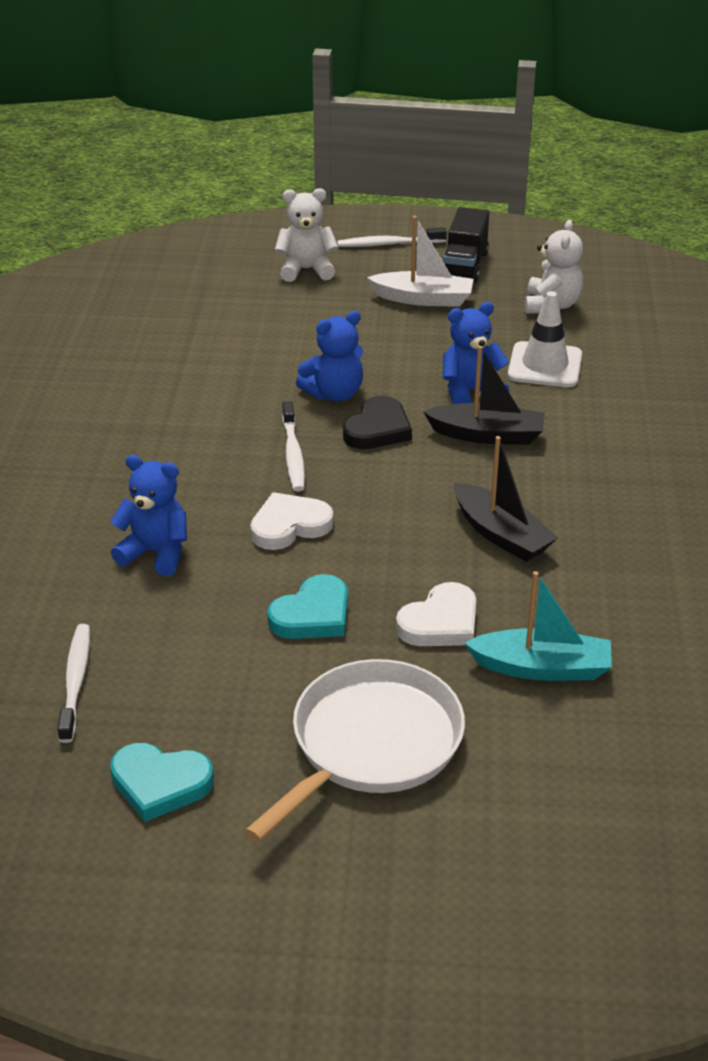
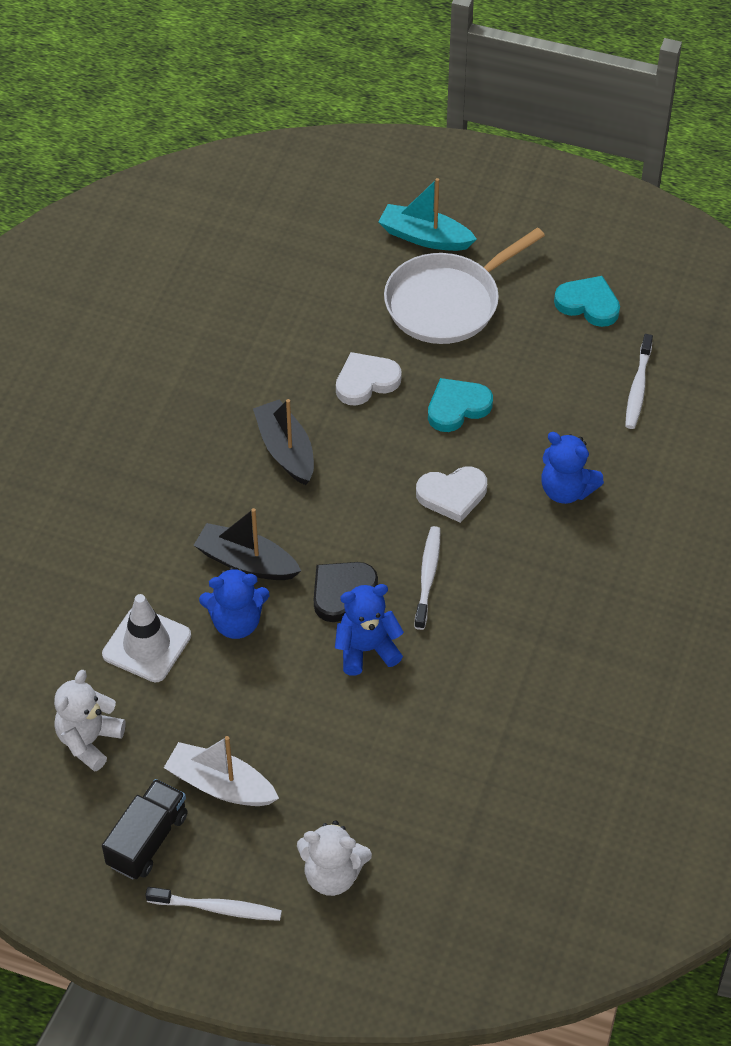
camera: 165 degrees left, 15 degrees up
turquoise boat [465,571,612,681] -> turquoise boat moved to [378,178,477,251]

